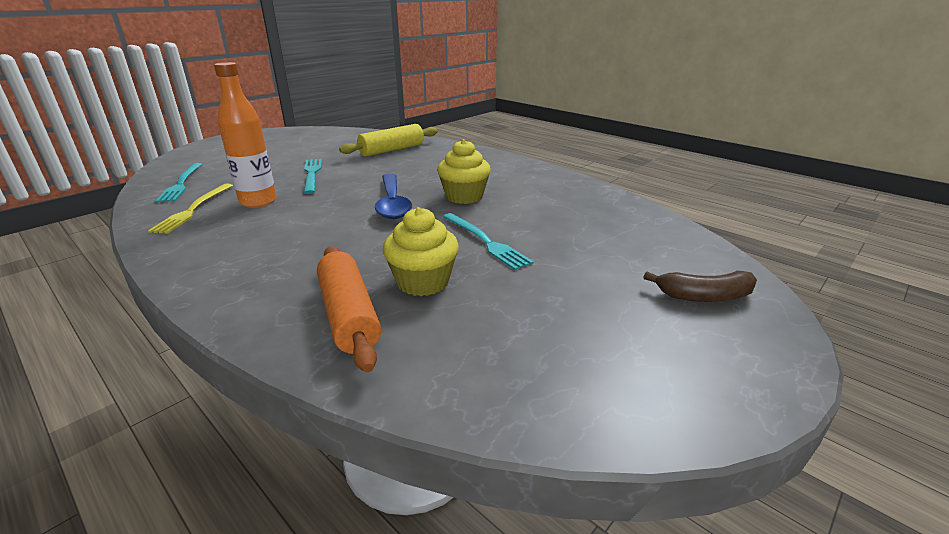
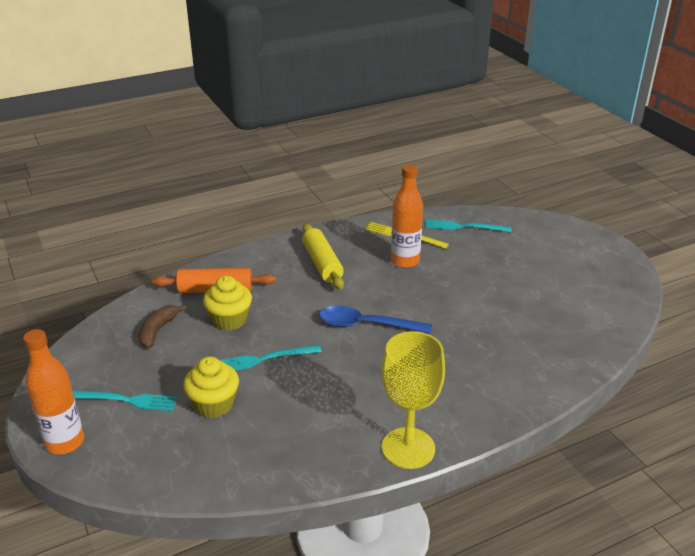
camera: 110 degrees right, 5 degrees up
turquoise fork [304,159,322,194] -> turquoise fork moved to [72,390,178,411]
yellow rolling pin [339,124,438,157] -> yellow rolling pin moved to [302,224,344,289]
yellow cupcake [437,139,491,204] -> yellow cupcake moved to [183,357,239,418]
brown banana [644,271,757,302] -> brown banana moved to [139,305,187,348]
none -> orange bottle [23,329,84,455]
none -> yellow goblet [382,331,445,469]

